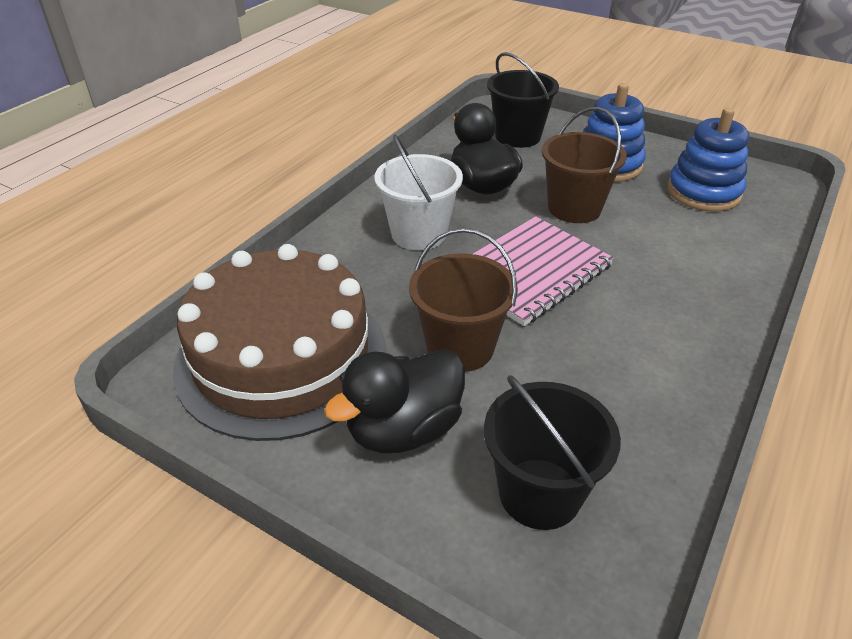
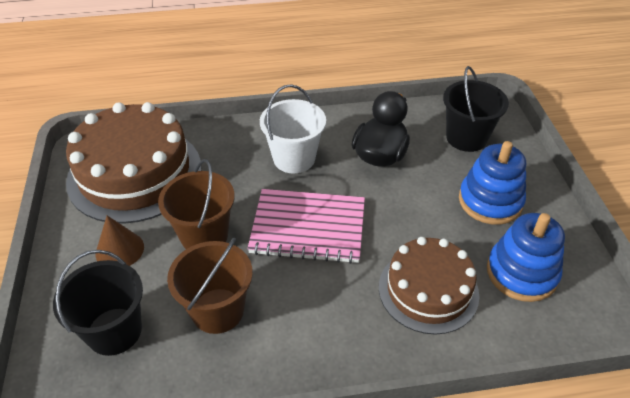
camera: 50 degrees right, 5 degrees up
black duck [324,349,465,453] -> brown cone [96,216,144,266]
brown bucket [541,107,627,223] -> brown bucket moved to [167,237,253,334]
none -> brown cake [379,237,480,335]

